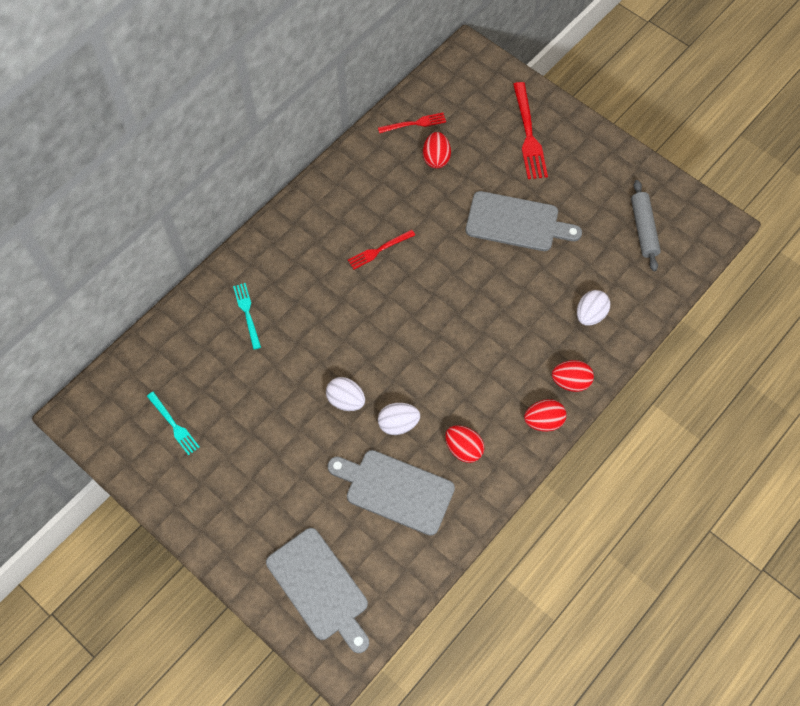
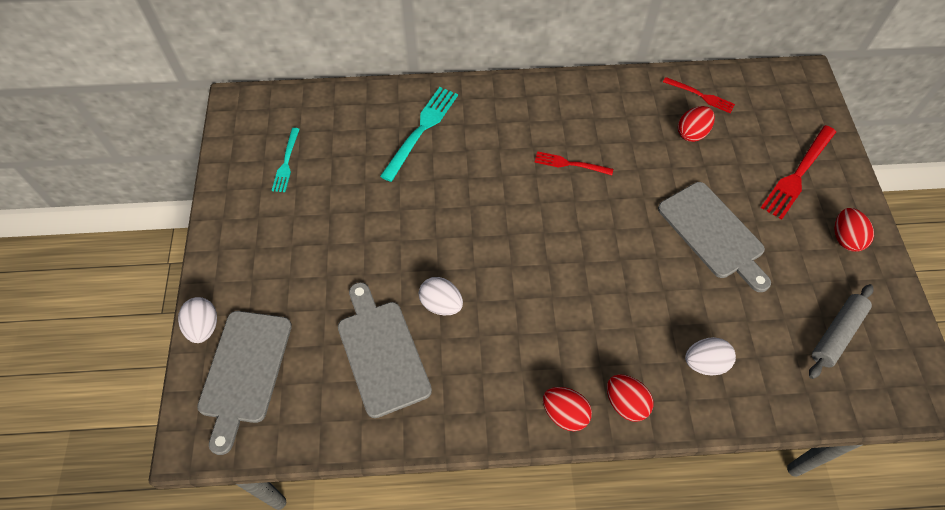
camera: 45 degrees right, 5 degrees down
turquoise fork [233,283,261,350] -> turquoise fork [380,87,458,182], size x1.67
white egg [326,377,365,411] -> white egg moved to [178,297,217,343]
red egg [445,425,484,463] -> red egg moved to [835,208,874,252]

